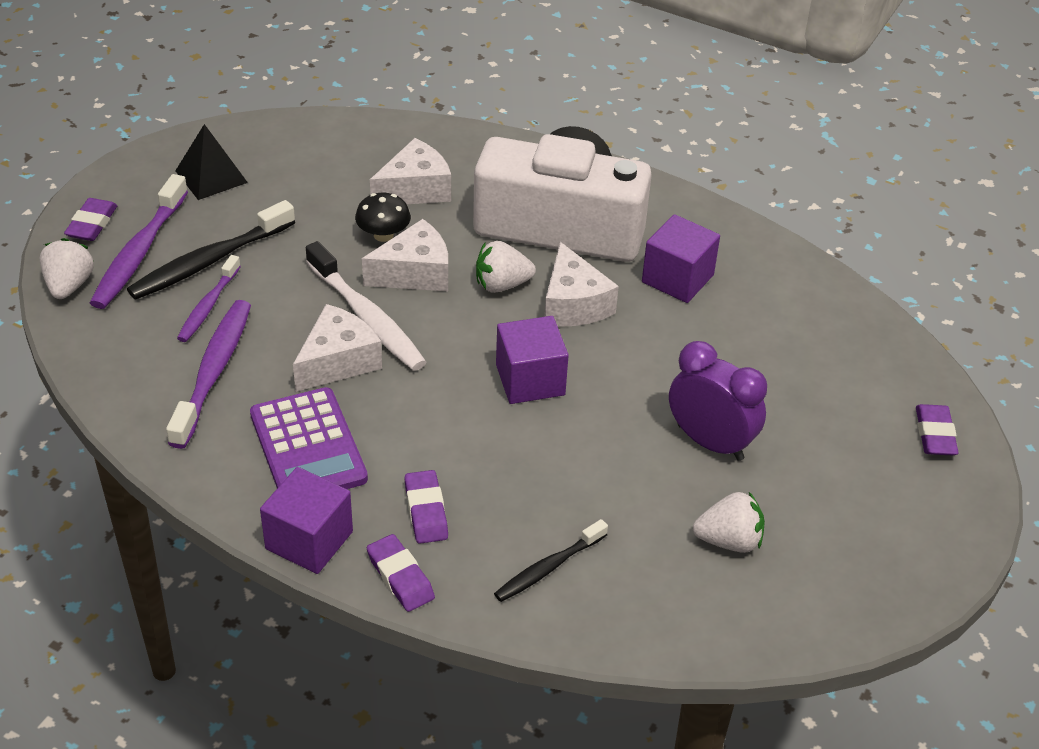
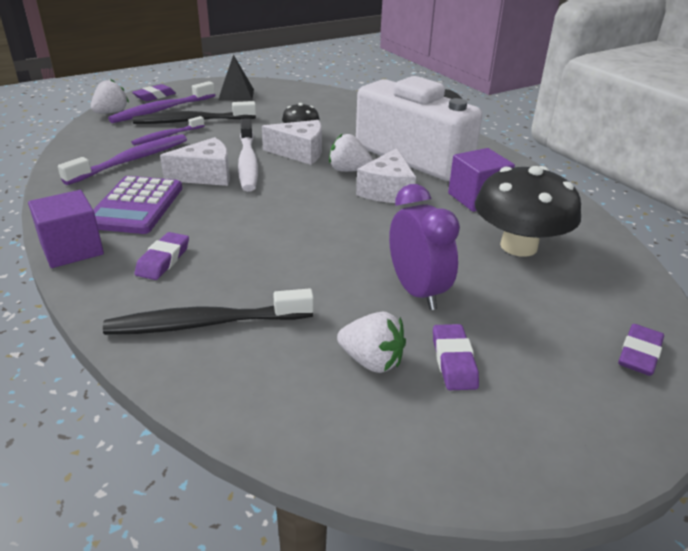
camera: 30 degrees right, 10 degrees down
purple eraser [367,534,435,612] -> purple eraser moved to [433,324,479,390]
white cheese [370,138,451,204] -> none
black toothbrush [494,519,608,602] -> black toothbrush [103,288,314,335], size x1.62
purple cube [496,316,569,404] -> none
none -> black mushroom [475,166,581,257]

